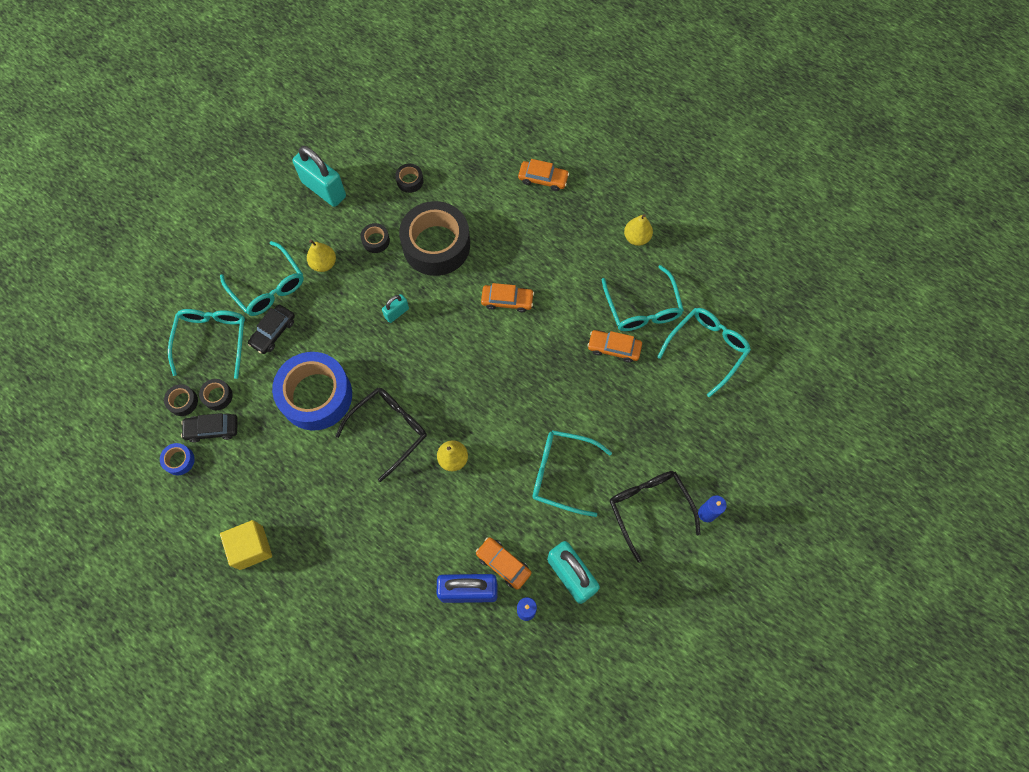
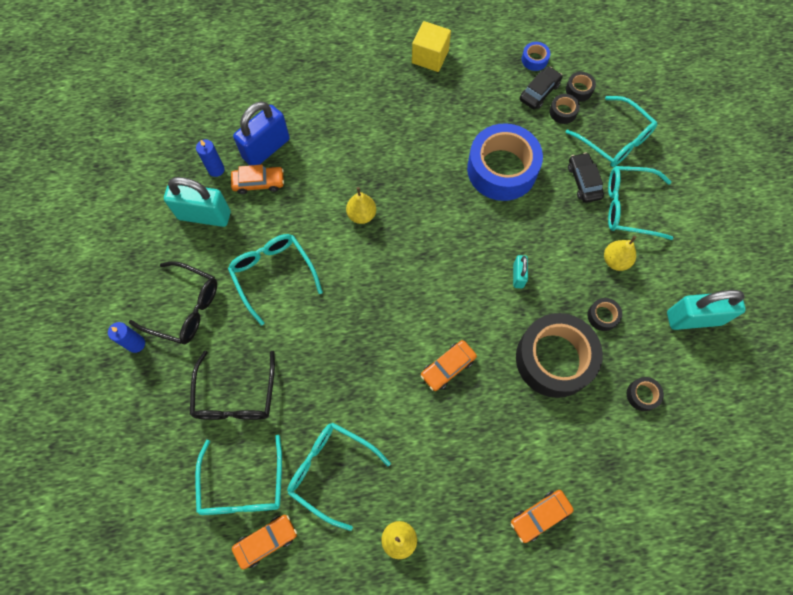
camera: 135 degrees right, 0 degrees up
black glasses [335,388,427,482] -> black glasses moved to [190,351,275,420]
turquoise glasses [532,430,612,517] -> turquoise glasses turned 90 degrees counterclockwise [228,234,323,326]
orange car [587,330,642,363] -> orange car moved to [232,515,297,569]

